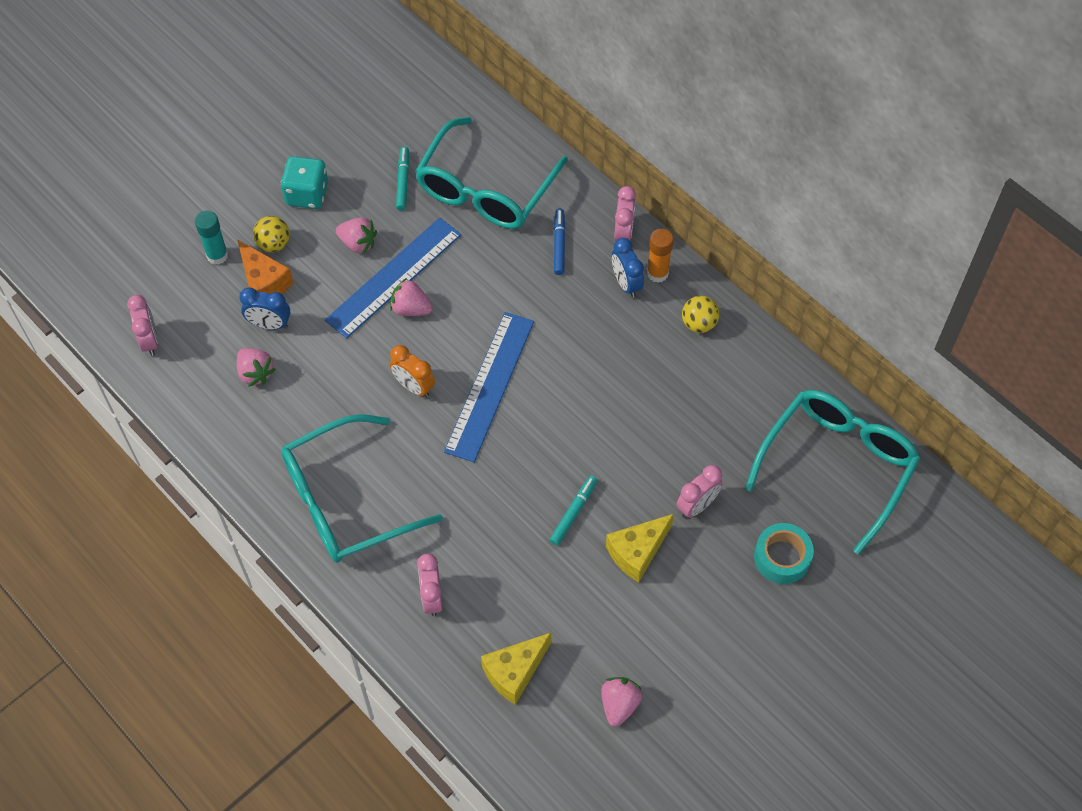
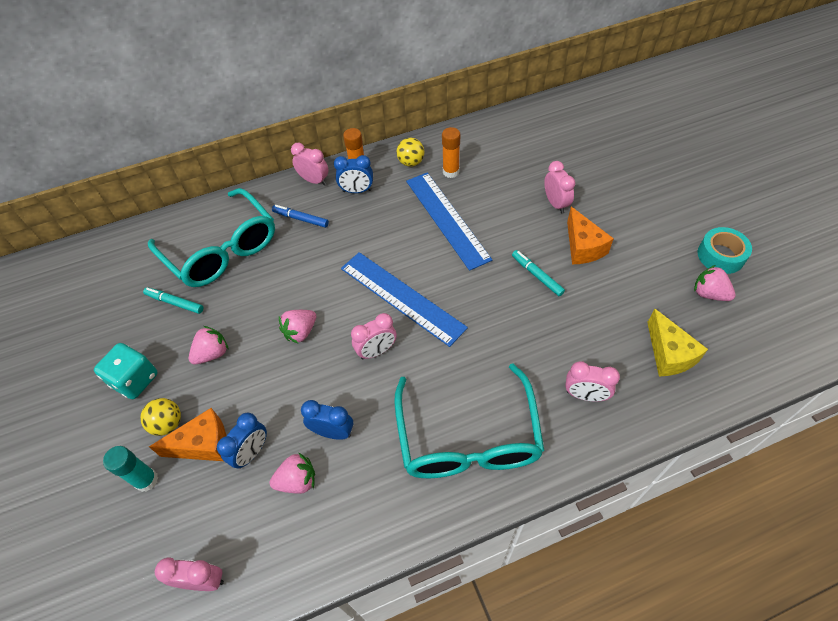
camera: 65 degrees left, 5 degrees down
blue ruler [325,218,462,338] -> blue ruler moved to [406,172,492,271]
orange clock [390,345,435,397] -> pink clock [351,313,397,359]
yellow cheese [606,514,674,582] -> orange cheese [567,207,614,264]
turquoise glasses [745,390,920,555] -> none
turquoise tape [754,523,814,584] -> turquoise tape moved to [697,227,752,274]
none -> blue clock [301,400,353,440]
none -> orange glue stick [442,127,460,178]

